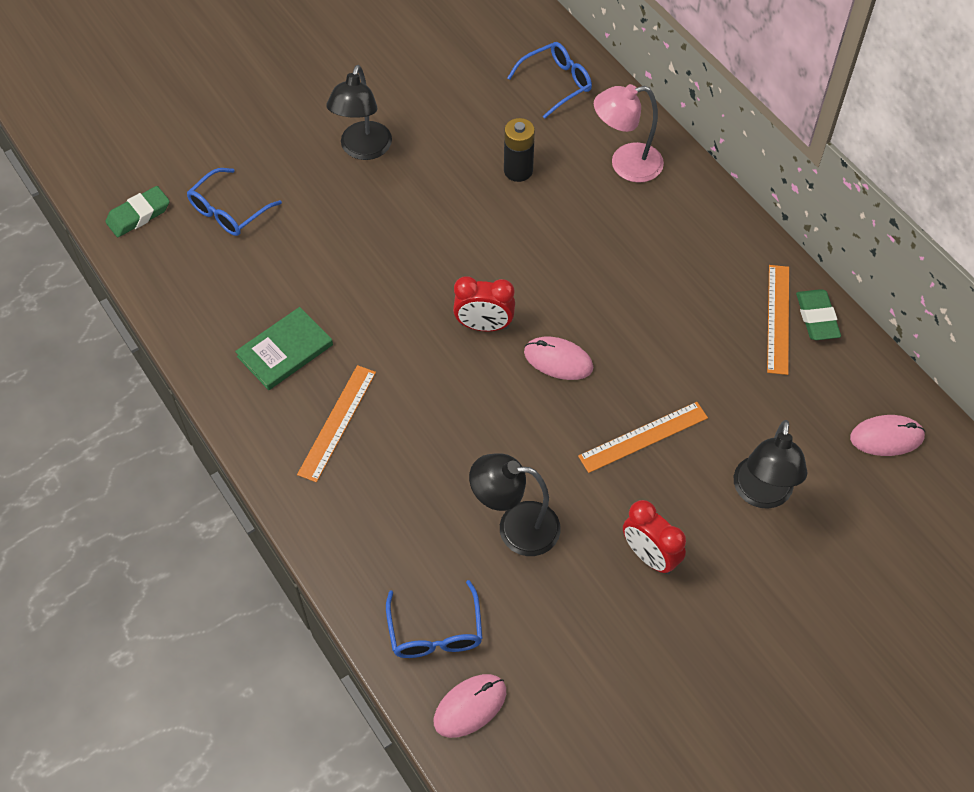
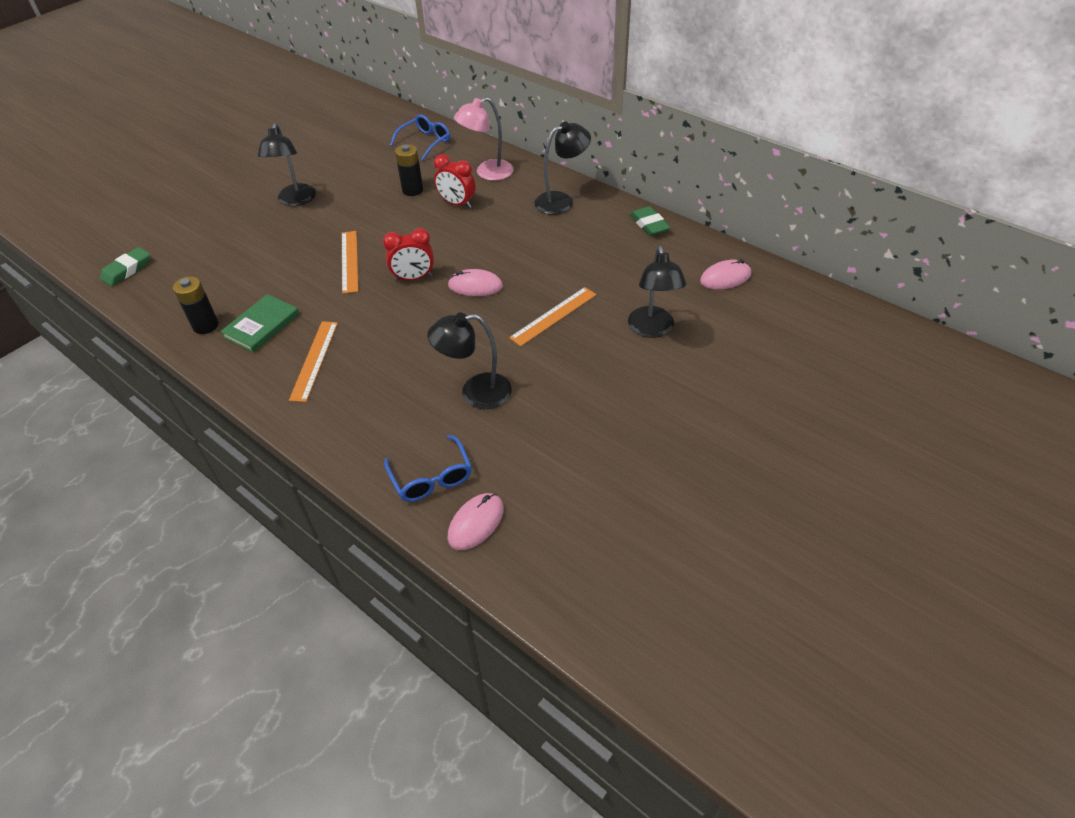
camera: 15 degrees left, 10 degrees down
blue glasses [187,168,282,236] -> none
red clock [623,500,686,574] -> red clock moved to [434,154,476,208]
orange ruler [767,265,789,375] -> orange ruler moved to [342,231,358,294]
none -> black battery [173,276,218,334]
none -> black lamp [534,122,591,215]

